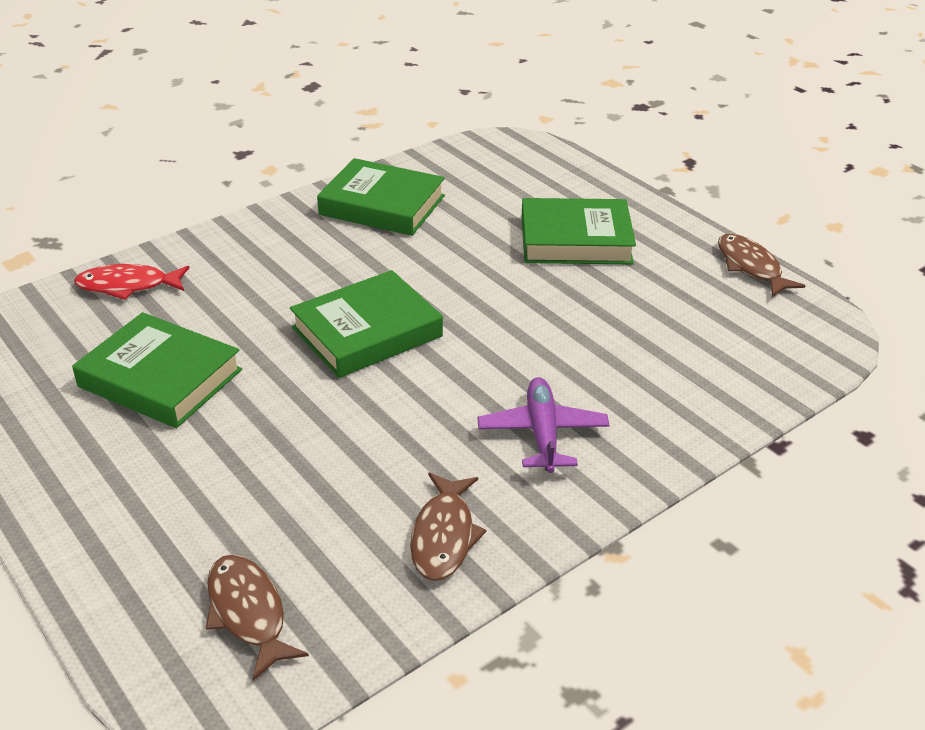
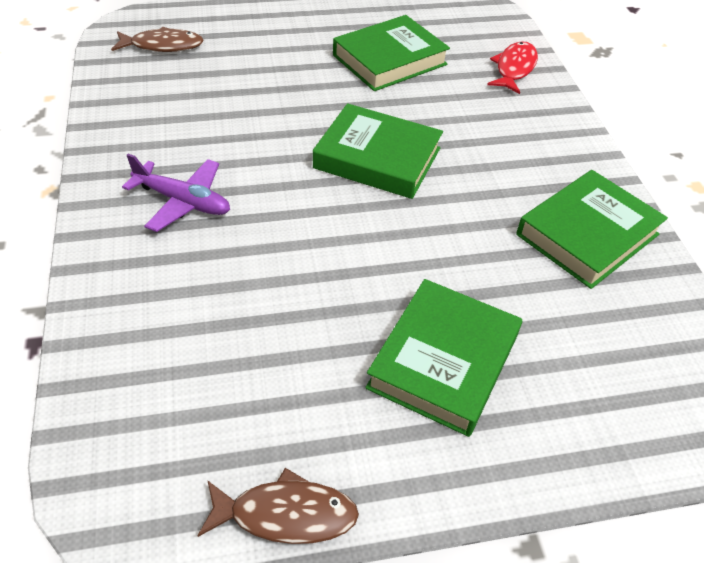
camera: 115 degrees right, 10 degrees up
green book [290,270,443,378] -> green book turned 60 degrees counterclockwise [313,103,443,199]
brown fish [410,472,487,581] -> none

